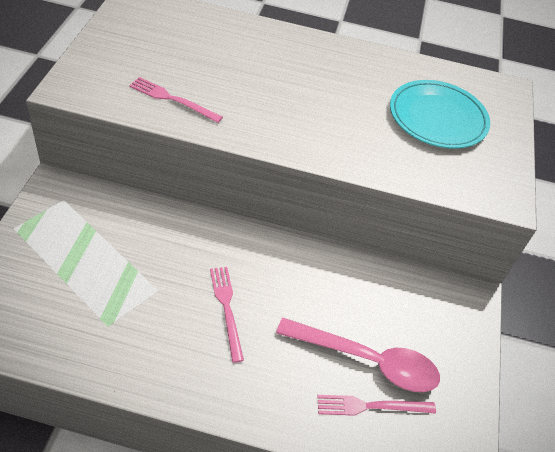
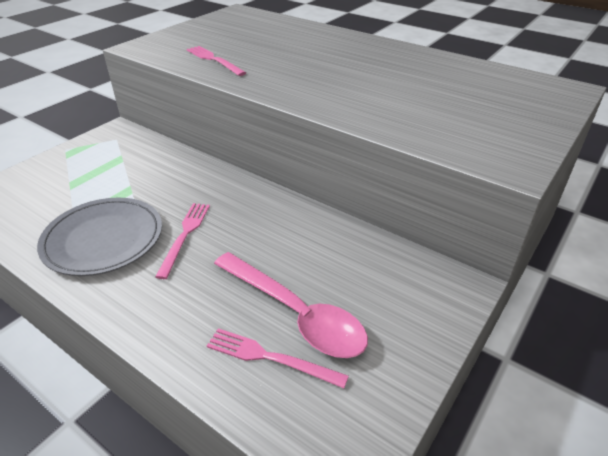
camera: 30 degrees right, 10 degrees down
turquoise plate [390,80,490,149] -> none
none -> grey plate [37,198,162,276]

